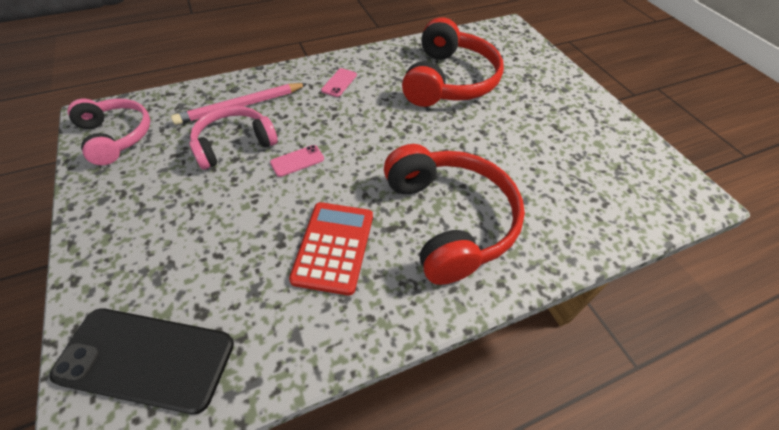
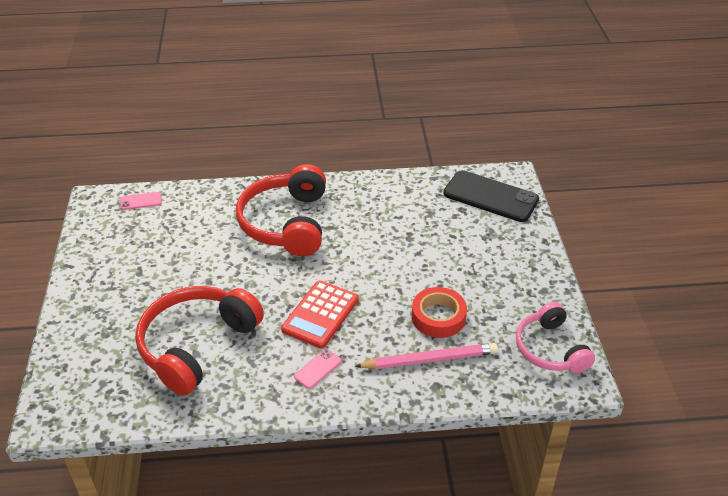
camera: 160 degrees left, 10 degrees down
pink headphones [189,106,278,170] -> red tape [412,287,467,338]
pink phone [270,145,324,177] -> pink phone moved to [120,192,162,210]
red calculator [289,202,373,296] -> red calculator moved to [281,281,358,348]

